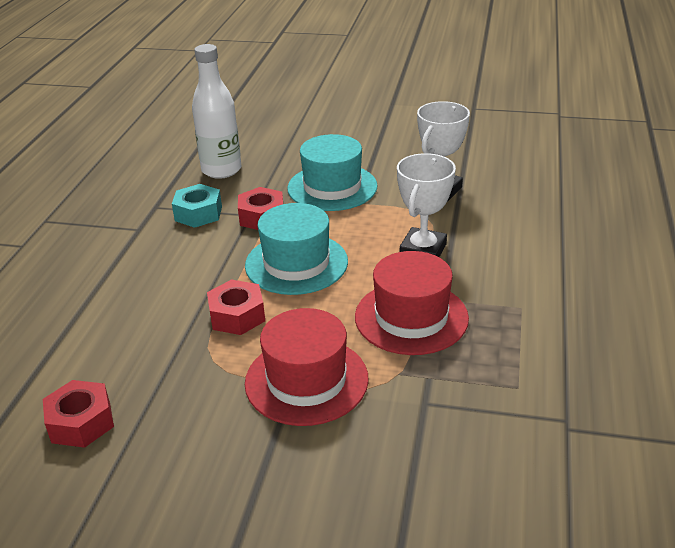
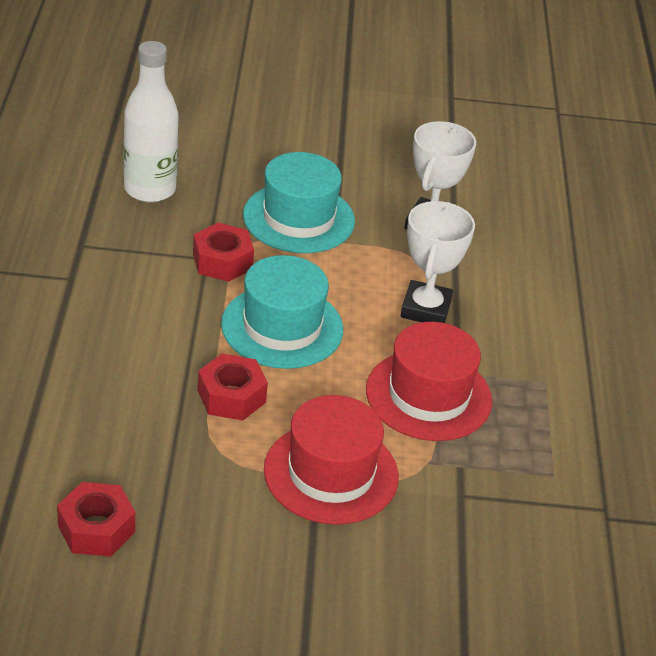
camera: 15 degrees left, 5 degrees up
turquoise nut [172,184,222,228] -> none

